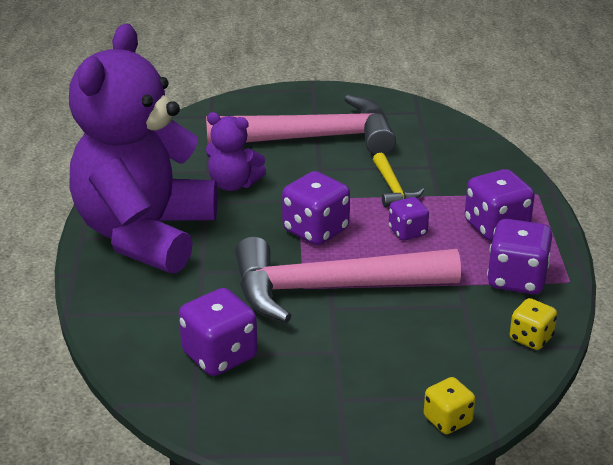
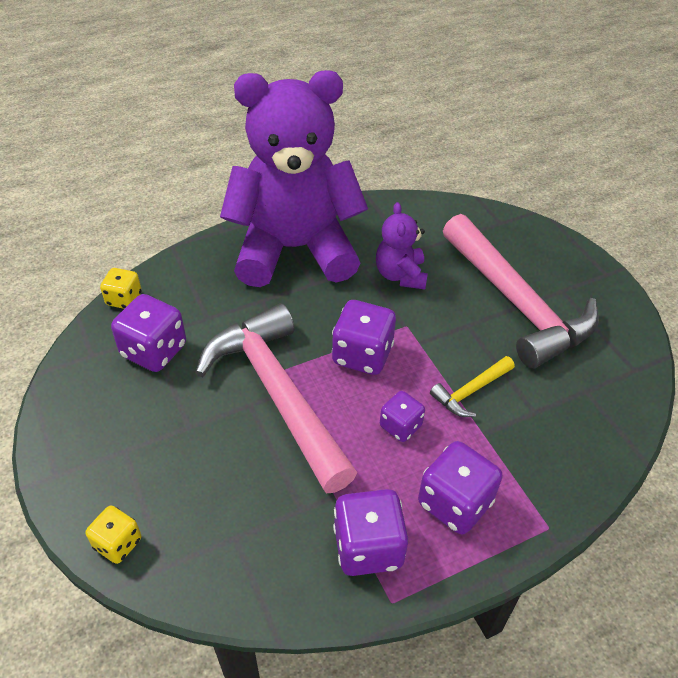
camera: 65 degrees right, 15 degrees up
yellow dice [510,298,557,350] -> yellow dice moved to [100,268,142,309]

